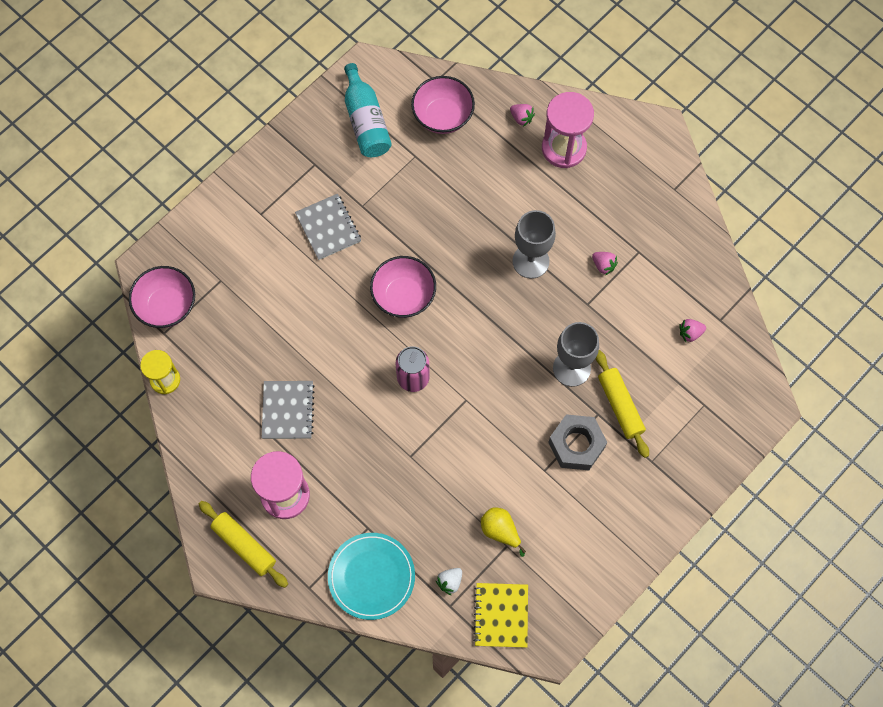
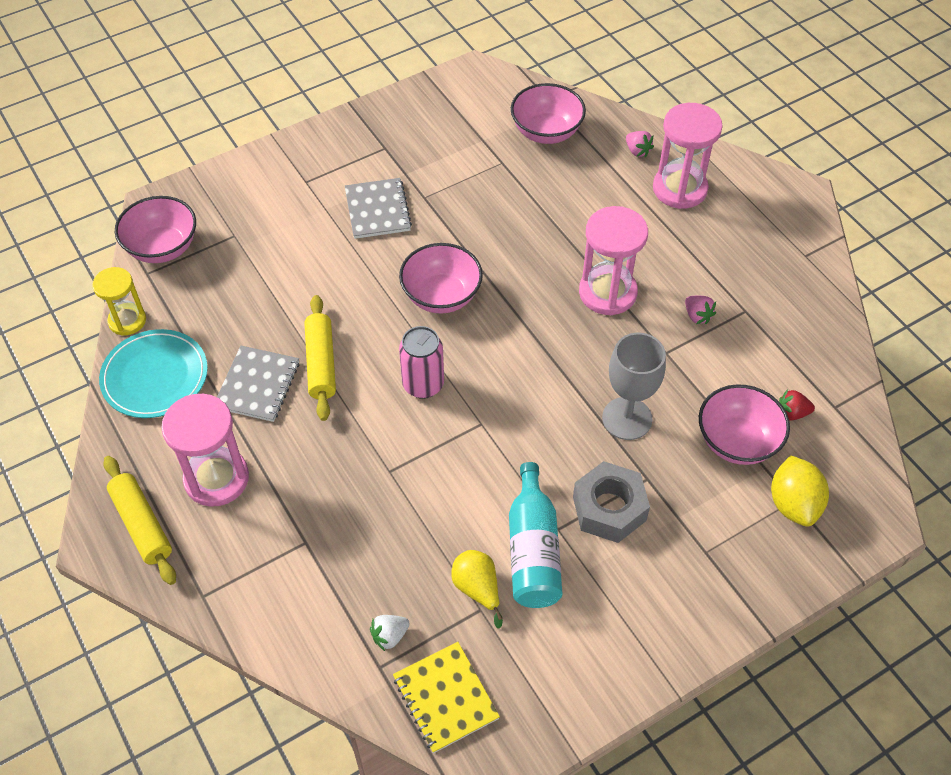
camera: 15 degrees right, 15 degrees down
turquoise plate [328,533,415,620] -> turquoise plate moved to [99,329,208,418]
turquoise bottle [344,63,392,157] -> turquoise bottle moved to [509,462,563,608]
yellow notebook [473,583,528,648] -> yellow notebook turned 45 degrees counterclockwise [393,642,500,753]
grey goblet [513,210,556,279] -> pink hourglass [579,206,648,315]
yellow rolling pin [595,350,649,458] -> yellow rolling pin moved to [304,295,336,421]
pink strawberry [679,319,706,342] -> red strawberry [779,389,815,421]
none -> pink bowl [699,384,790,465]
none -> yellow lemon [771,455,829,527]

